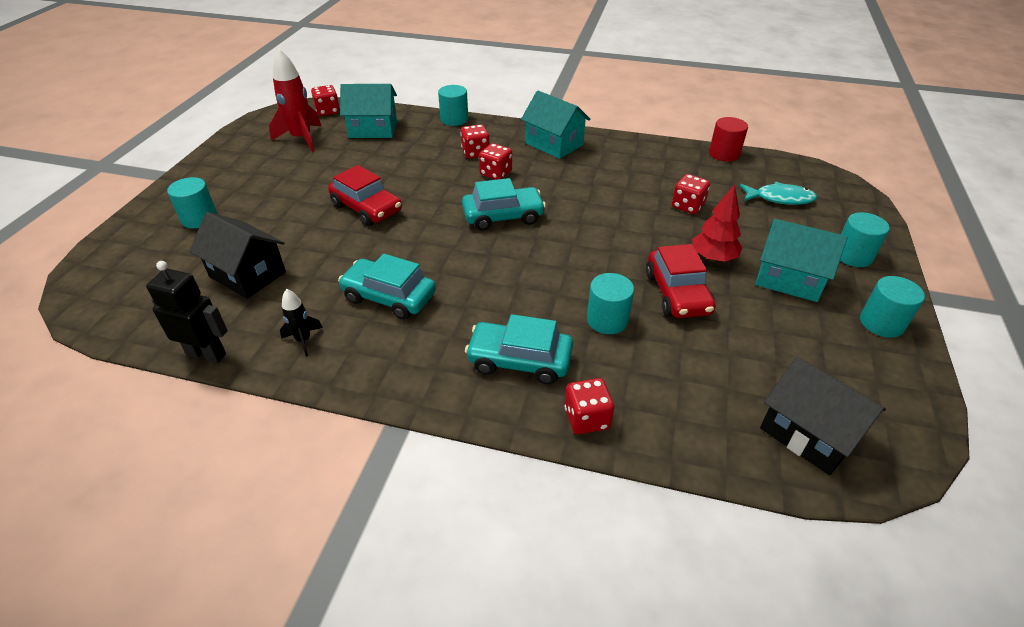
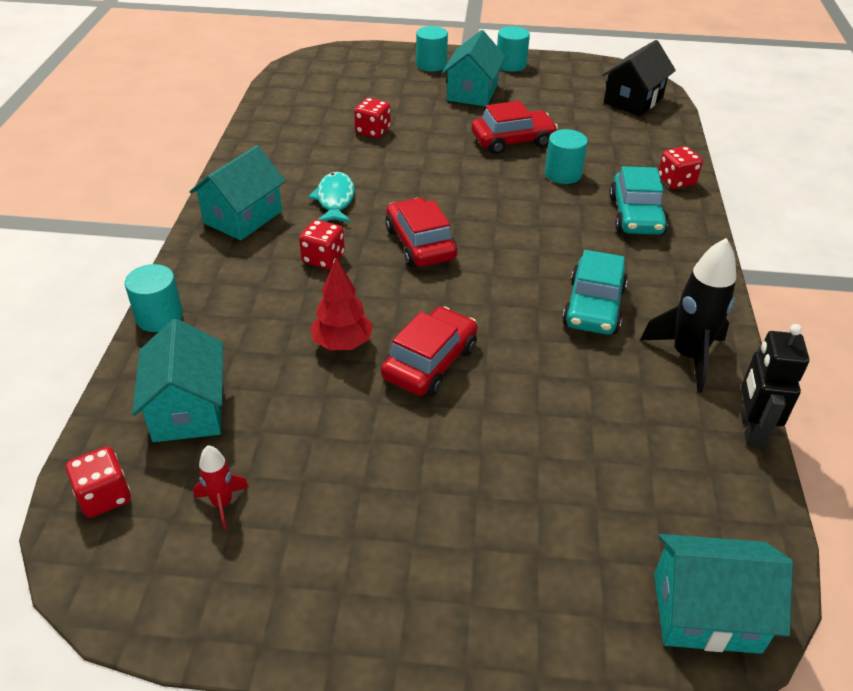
camera: 100 degrees left, 0 degrees up
turquoise cylinder [167,177,217,228] -> none
black house [189,212,286,299] -> none
red rocket [269,49,321,152] -> red rocket [193,445,249,529], size x0.52
black rocket [280,289,323,357] -> black rocket [640,238,736,392], size x1.91
red dice [460,124,489,159] -> none
turquoise car [462,178,546,231] -> red car [385,198,457,267]
red tree [692,184,743,262] -> red tree moved to [310,257,373,350]
red cylinder [709,117,748,162] -> none
turquoise fish [740,182,817,205] -> turquoise fish moved to [308,172,355,223]
none -> turquoise house [654,534,793,654]

